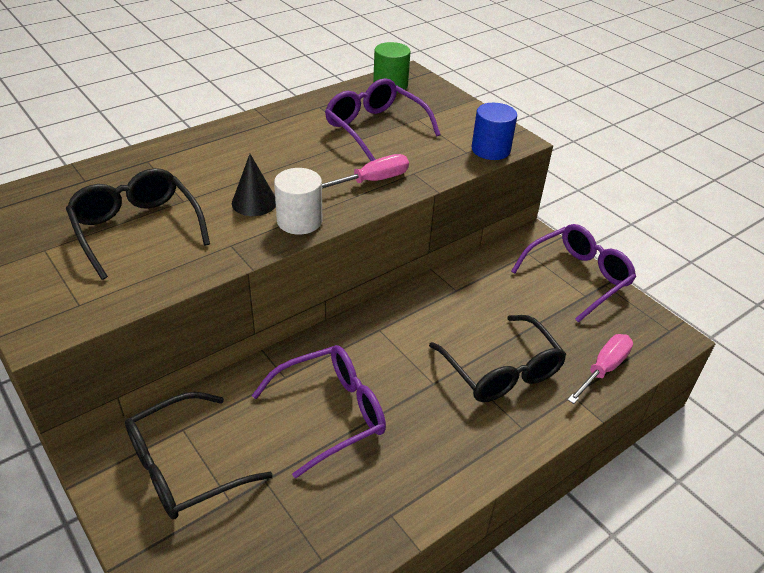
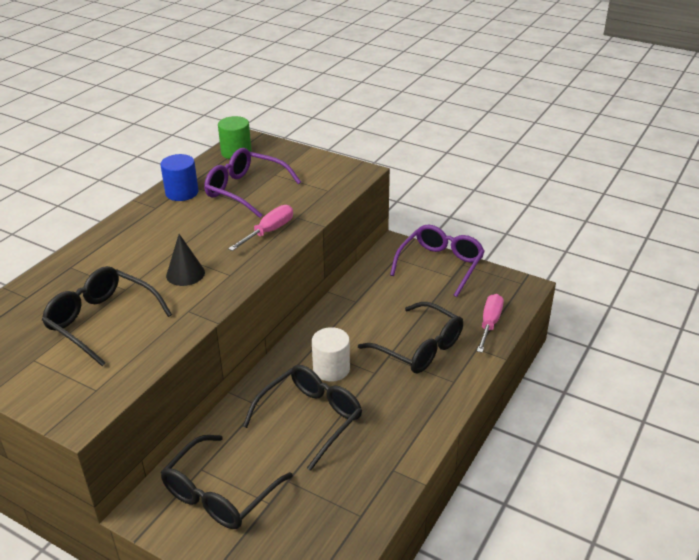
camera: 20 degrees left, 5 degrees down
purple glasses [252,345,386,479] -> black glasses [243,365,362,471]
white cylinder [274,168,322,234] -> white cylinder moved to [312,327,350,382]
blue cylinder [472,103,517,160] -> blue cylinder moved to [160,154,198,201]

